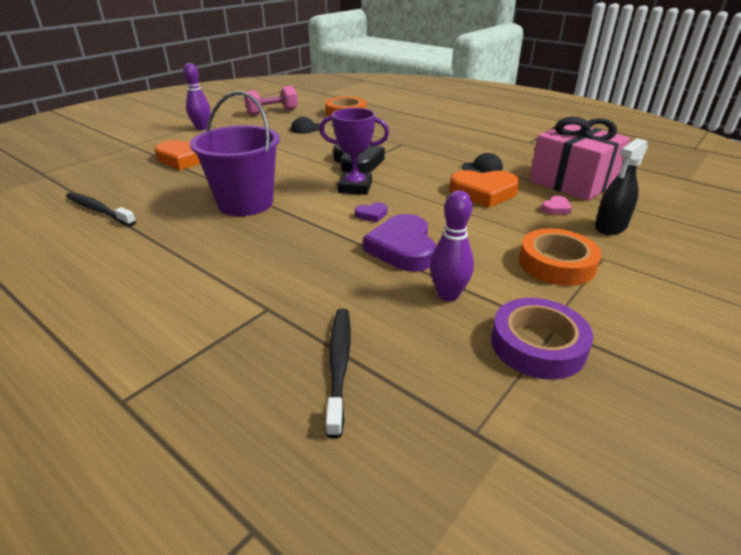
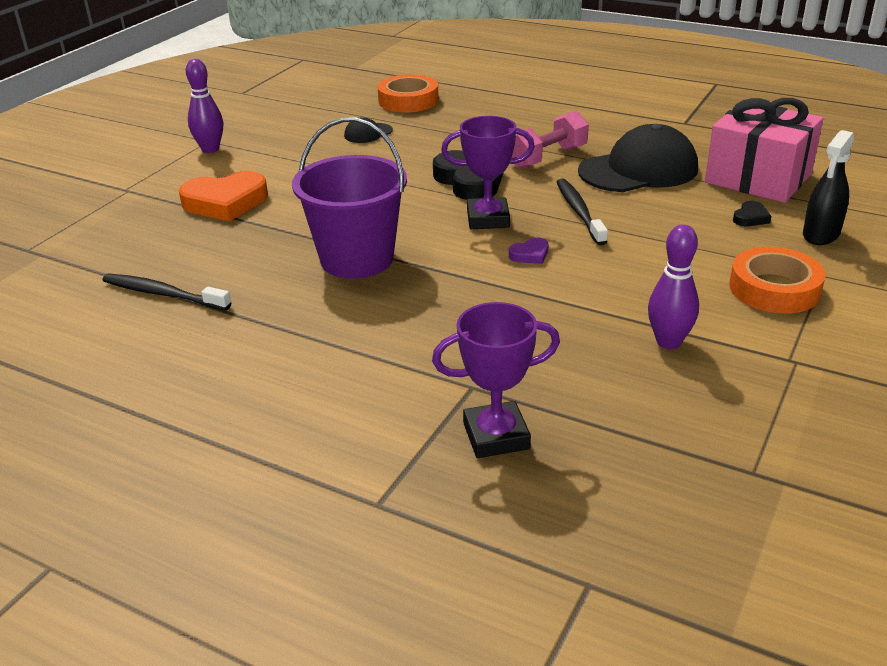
camera: 10 degrees left, 0 degrees up
pink dumbbell [244,86,298,116] -> pink dumbbell moved to [512,111,589,169]
black toothbrush [325,309,351,438] -> black toothbrush moved to [557,179,608,245]
purple heart [363,214,436,272] -> none
orange heart [449,170,520,208] -> none
black cap [462,153,503,173] -> black cap [578,124,698,192], size x2.22
purple tape [491,298,593,380] -> none
pink heart [541,196,572,214] -> black heart [733,201,771,226]
none -> purple trophy [432,302,560,458]

